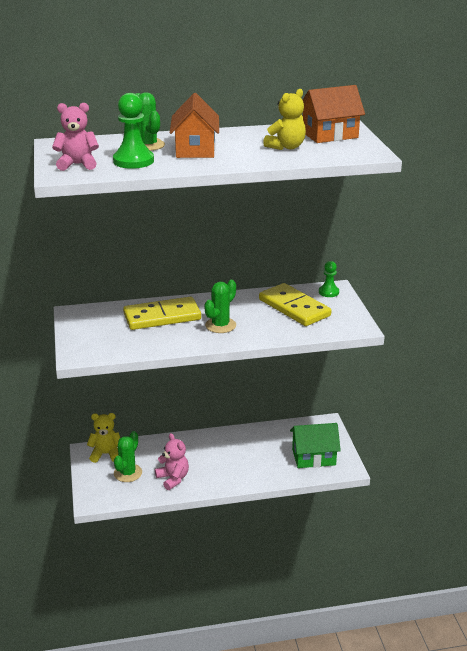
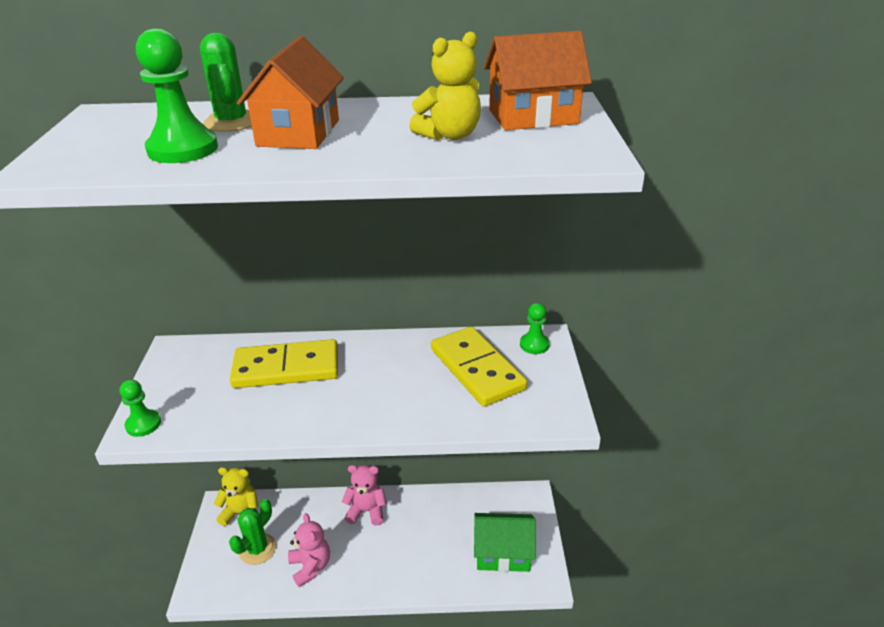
camera: 10 degrees right, 5 degrees up
pink teddy bear [52,103,99,171] -> pink teddy bear moved to [342,465,387,525]
green cactus [204,280,236,333] -> none
none -> green pawn [120,379,161,437]

